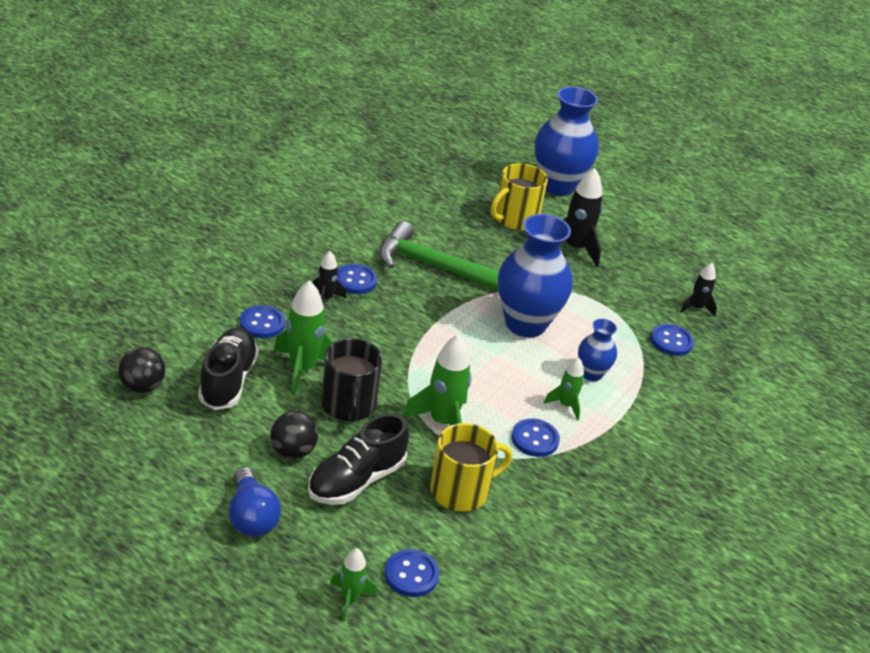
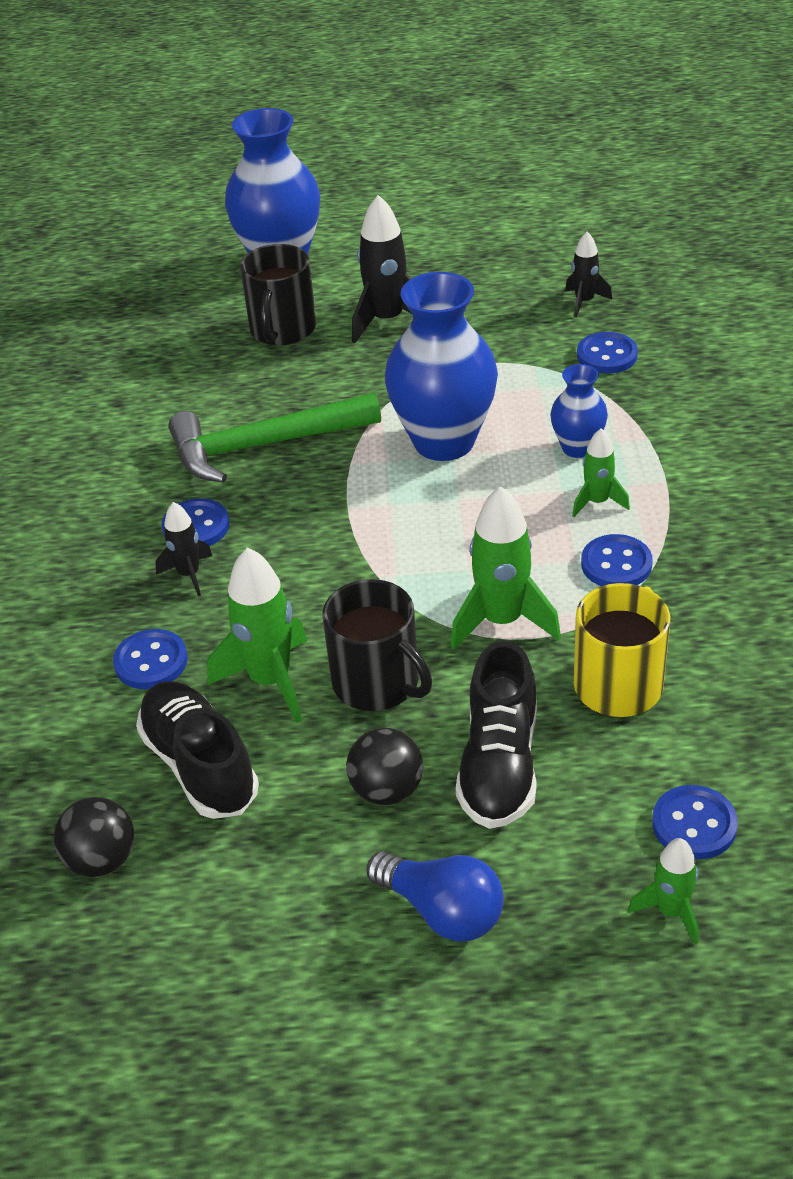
camera: 30 degrees left, 5 degrees up
yellow mug [491,163,548,230] -> black mug [240,244,316,346]

